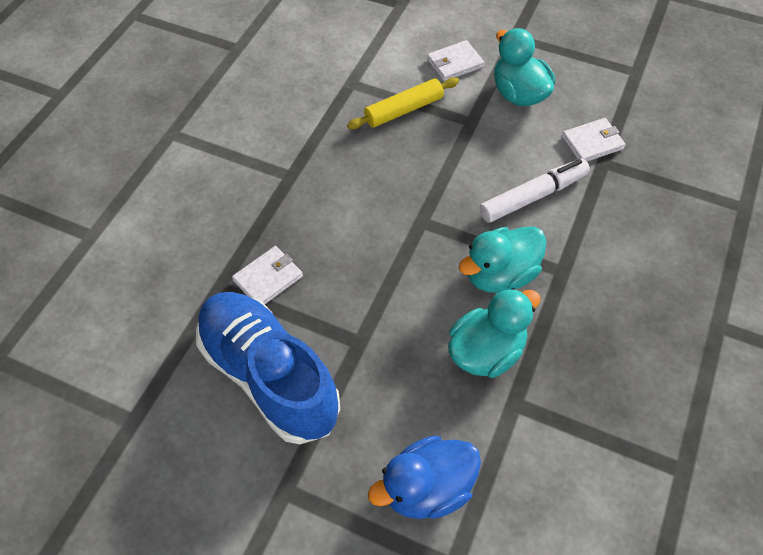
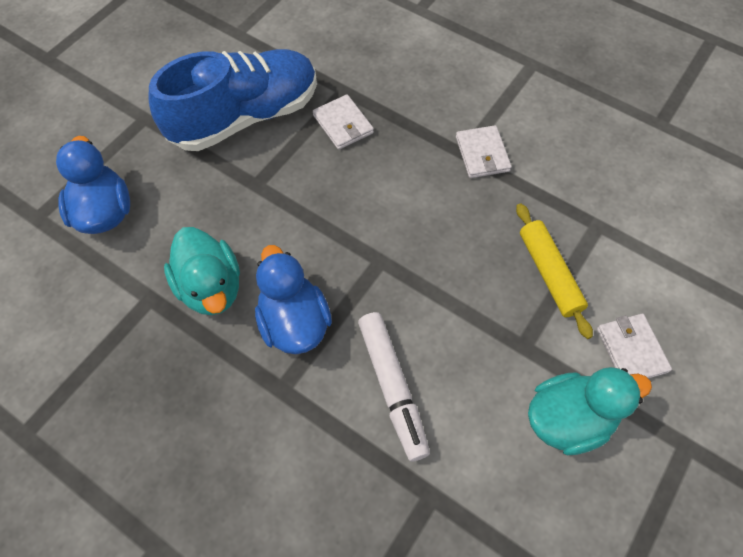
camera: 100 degrees right, 5 degrees up
turquoise duck [458,226,546,293] -> blue duck [255,245,332,354]
white wallet [562,118,626,162] -> white wallet moved to [456,125,512,178]

